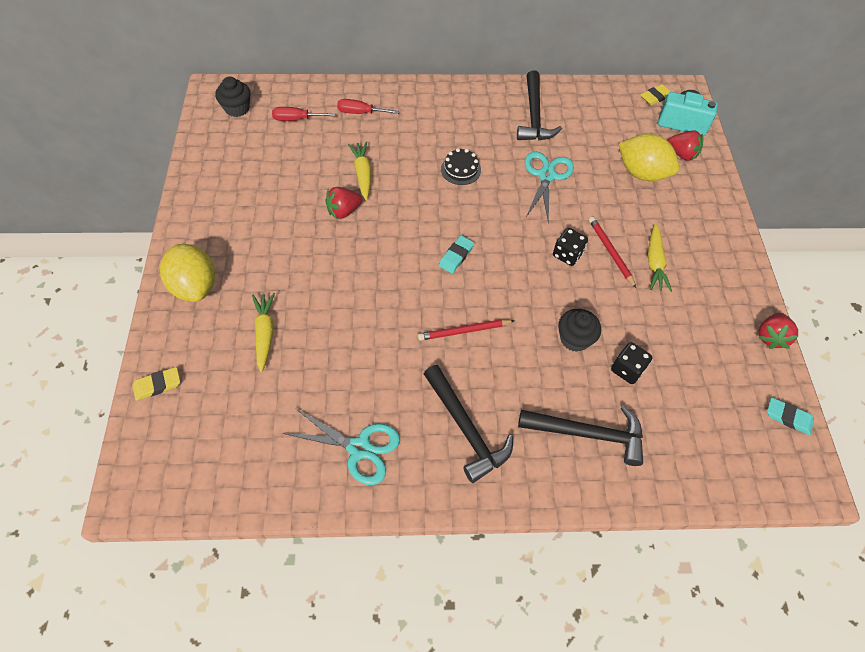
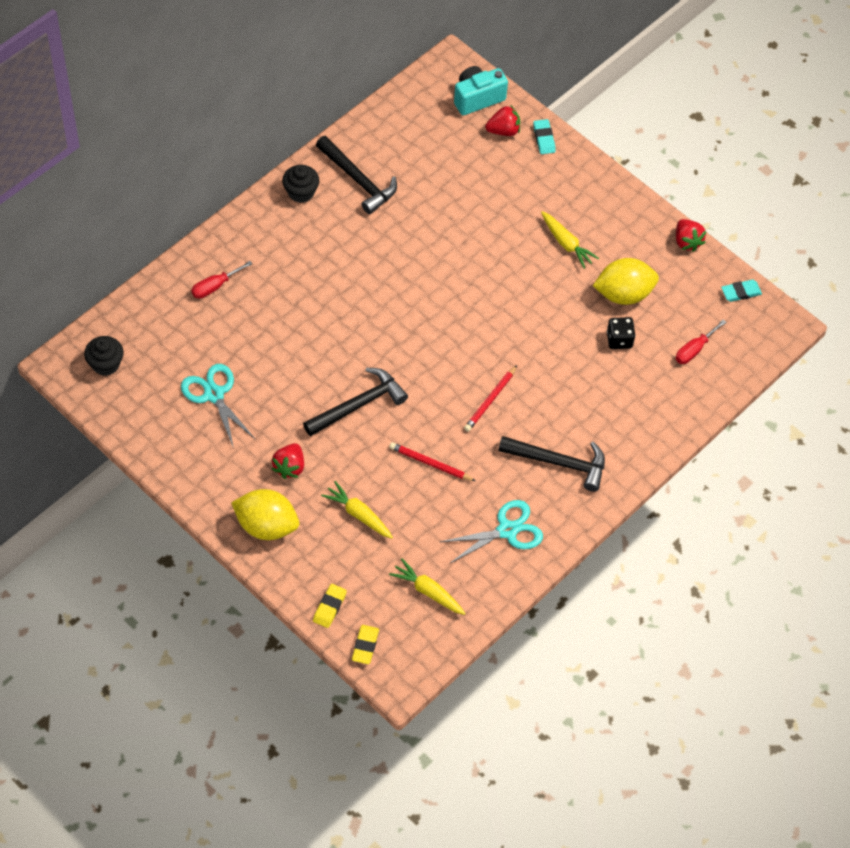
camera: 45 degrees left, 0 degrees up
red screwdriver [272,107,335,121] -> red screwdriver moved to [676,320,726,364]
red strawberry [325,187,362,219] -> red strawberry moved to [272,443,304,479]
yellow carrot [348,142,371,200] -> yellow carrot moved to [389,558,466,615]
turquoise eraser [439,235,474,273] -> turquoise eraser moved to [533,119,556,154]
black cake [441,148,481,185] -> none
black hammer [518,406,643,466] -> black hammer moved to [303,368,408,436]
turquoise scissors [525,151,574,224] -> turquoise scissors moved to [181,364,256,449]
black dice [553,228,588,266] -> none
black cupcake [558,309,601,352] -> black cupcake moved to [282,165,319,203]
red pencil [589,217,636,288] -> red pencil moved to [389,442,476,481]
yellow lemon [619,134,679,181] -> yellow lemon moved to [593,258,659,305]
yellow eraser [640,84,671,105] -> yellow eraser moved to [352,625,379,664]

